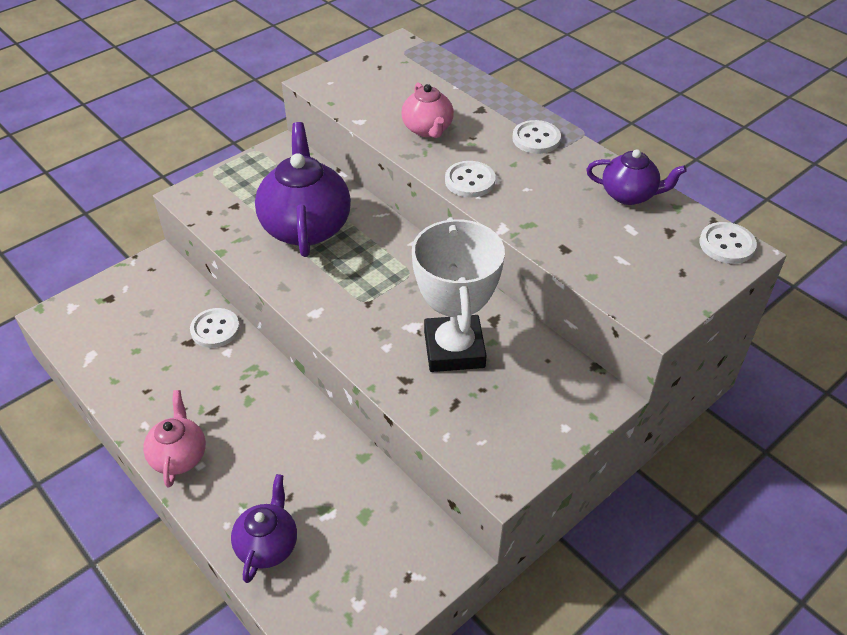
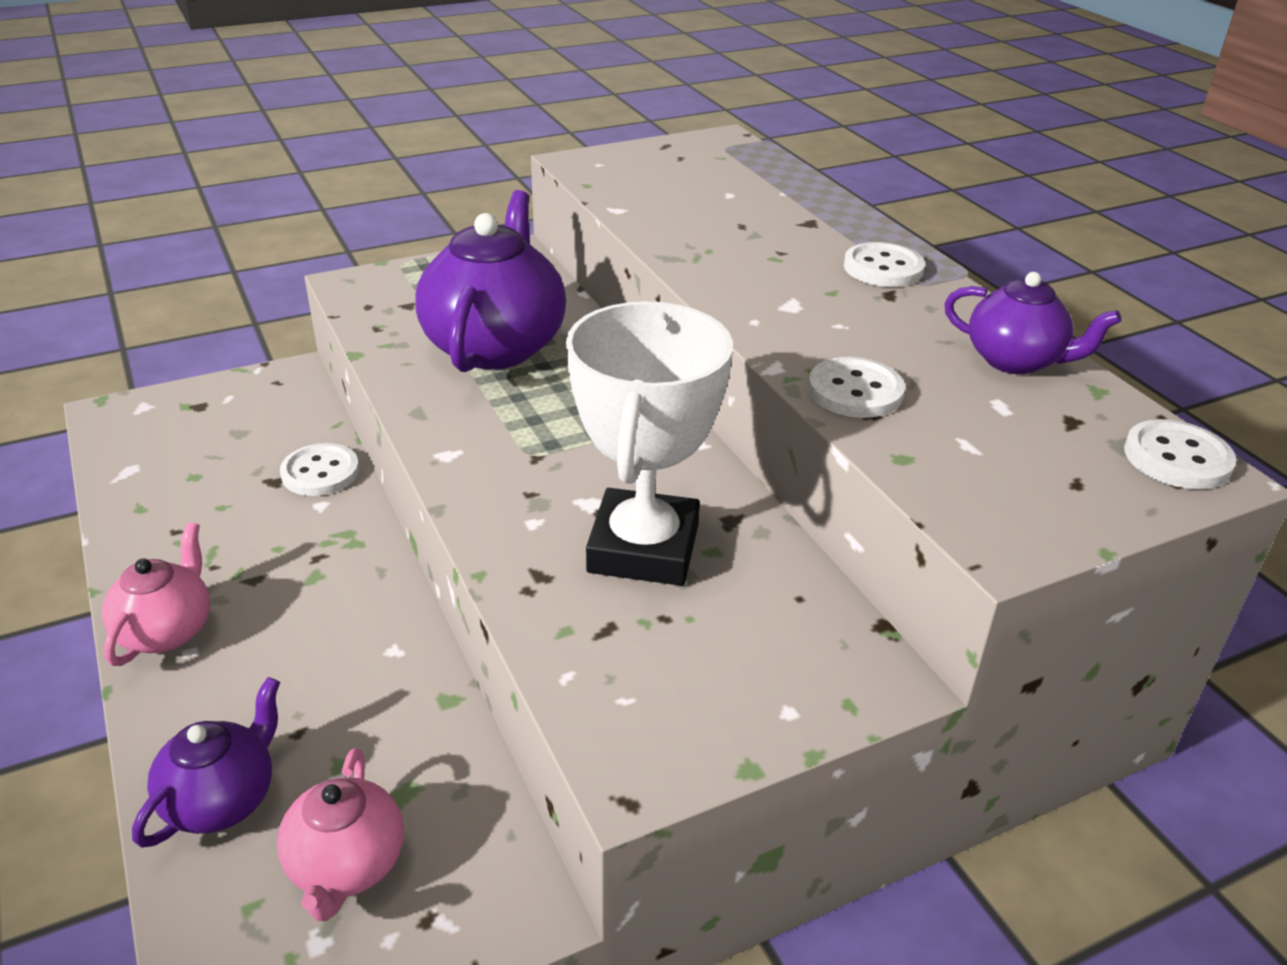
camera: 15 degrees right, 10 degrees down
pink teapot [401,82,454,138] -> pink teapot moved to [277,748,404,921]
white button [445,161,496,198] -> white button moved to [808,357,905,418]

